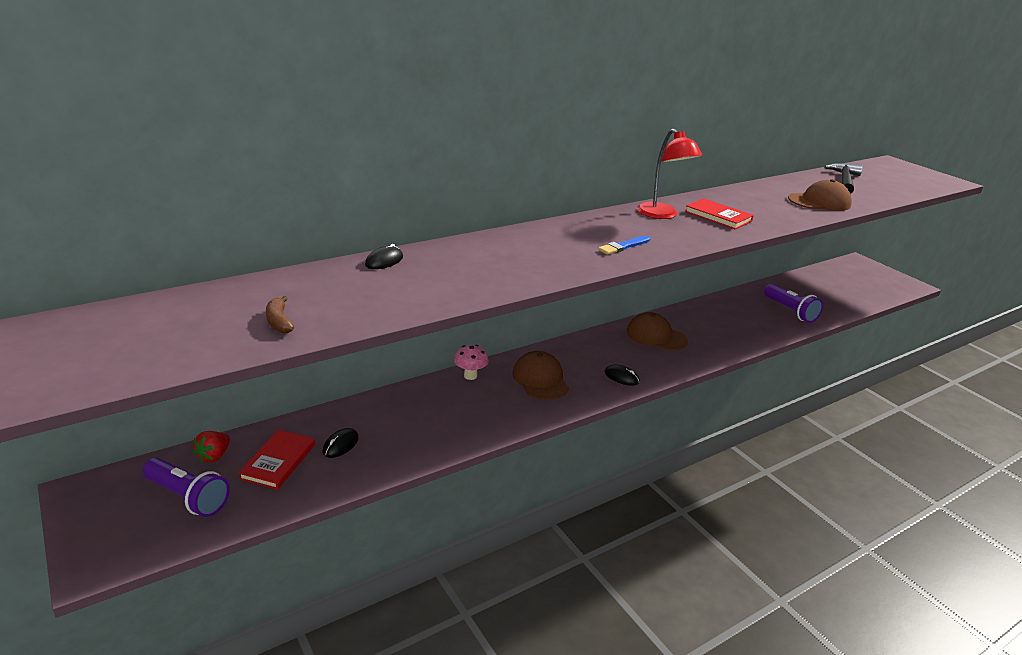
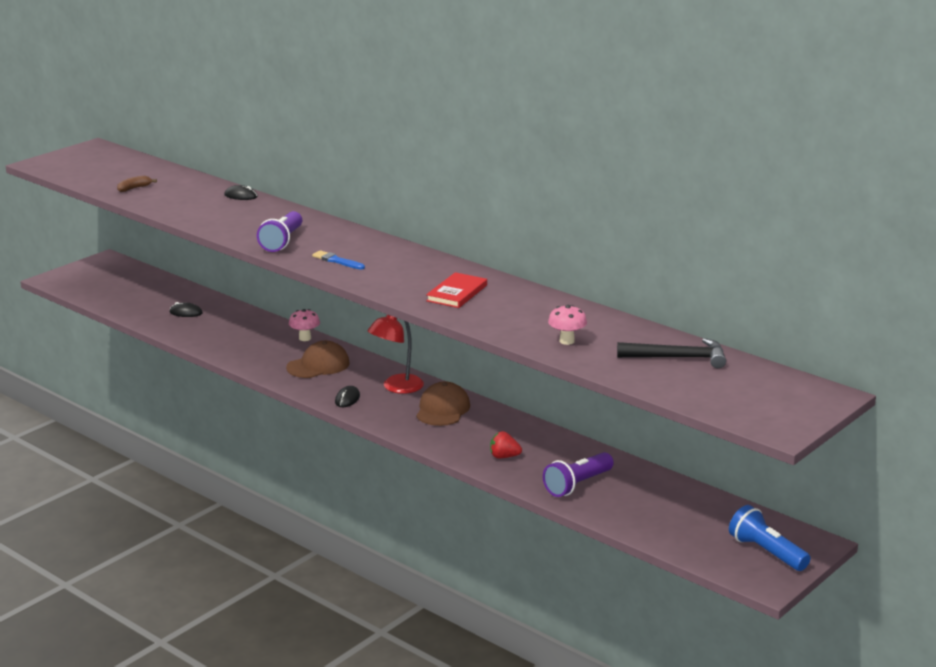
camera: 75 degrees right, 5 degrees down
purple flashlight [142,458,230,517] -> purple flashlight moved to [257,211,302,252]
red strawberry [193,431,230,463] -> red strawberry moved to [490,431,522,458]
red book [238,430,315,490] -> none
red lamp [637,129,703,219] -> red lamp moved to [368,315,424,394]
brown cap [788,179,852,211] -> pink mushroom [548,305,587,345]
none -> blue flashlight [729,505,810,571]

